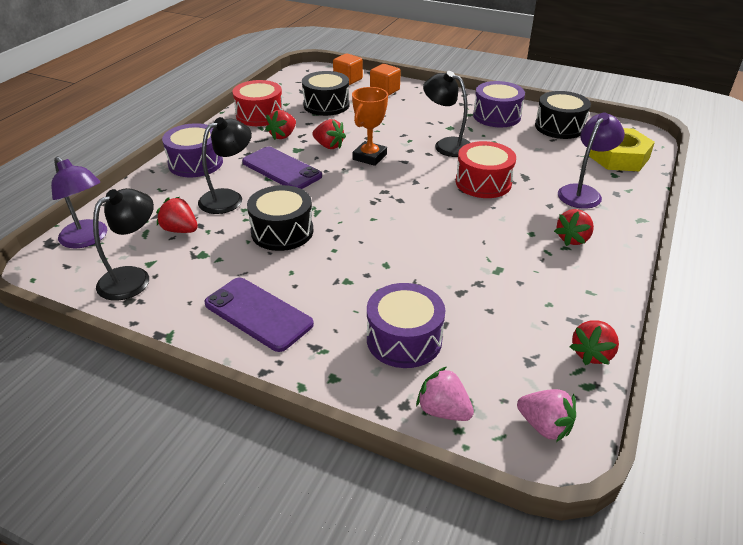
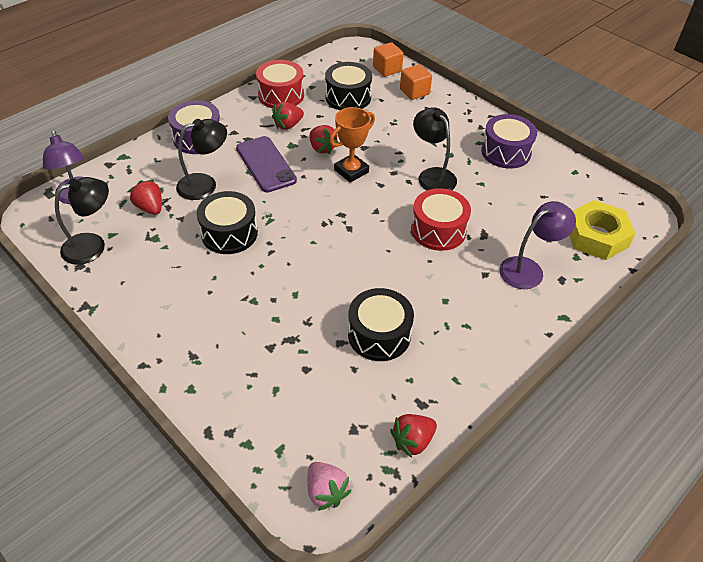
camera: 20 degrees right, 10 degrees up
purple phone [204,278,314,352] -> none
purple drum [367,283,445,368] -> none
pink strawberry [416,367,474,421] -> none
black drum [535,91,591,139] -> black drum moved to [348,288,414,361]
red strawberry [554,209,594,246] -> none

